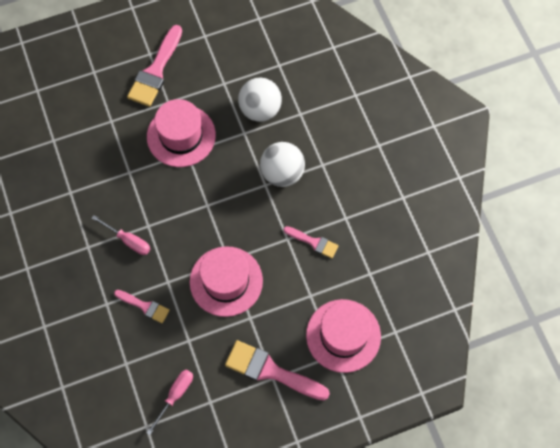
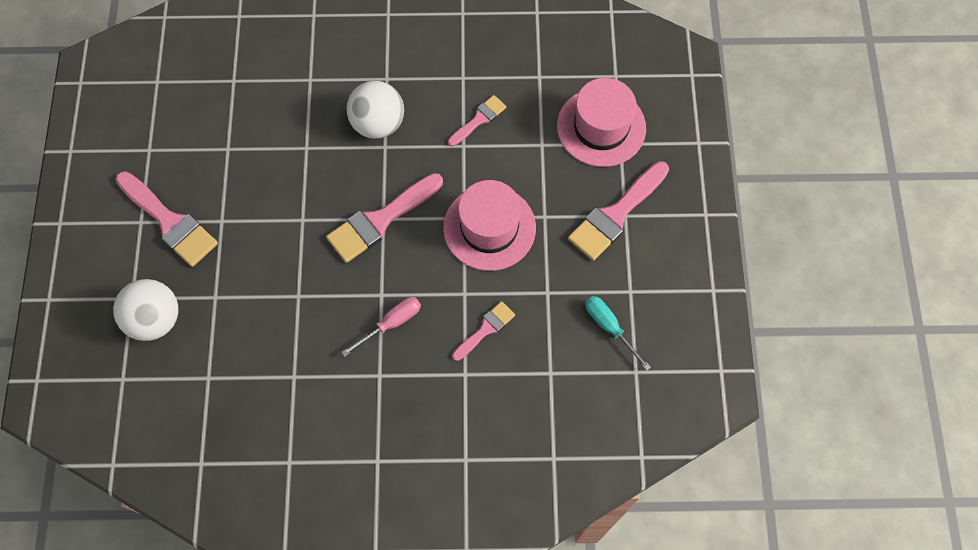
camera: 70 degrees left, 0 degrees up
pink screwdriver [146,370,193,435] -> turquoise screwdriver [585,296,651,371]
pink hat [147,99,216,167] -> none
white ball [238,78,282,122] -> white ball moved to [113,279,178,341]
none -> pink brush [326,173,443,263]

